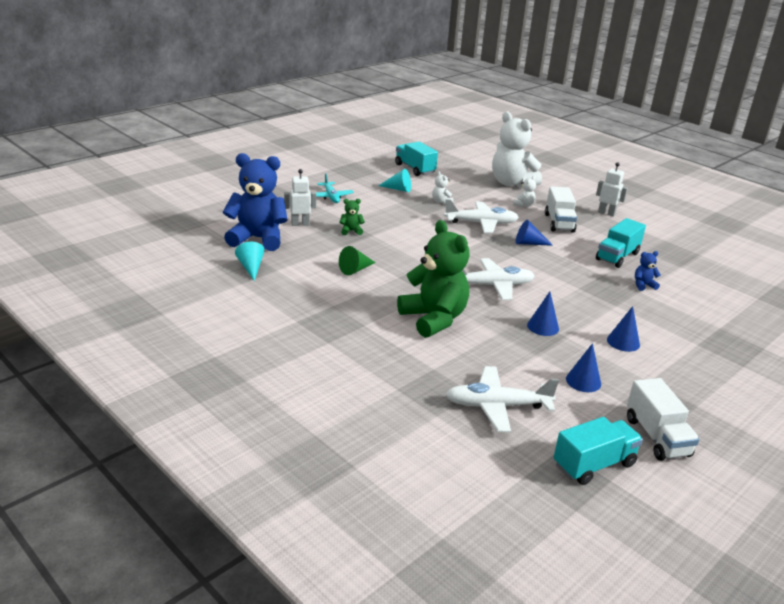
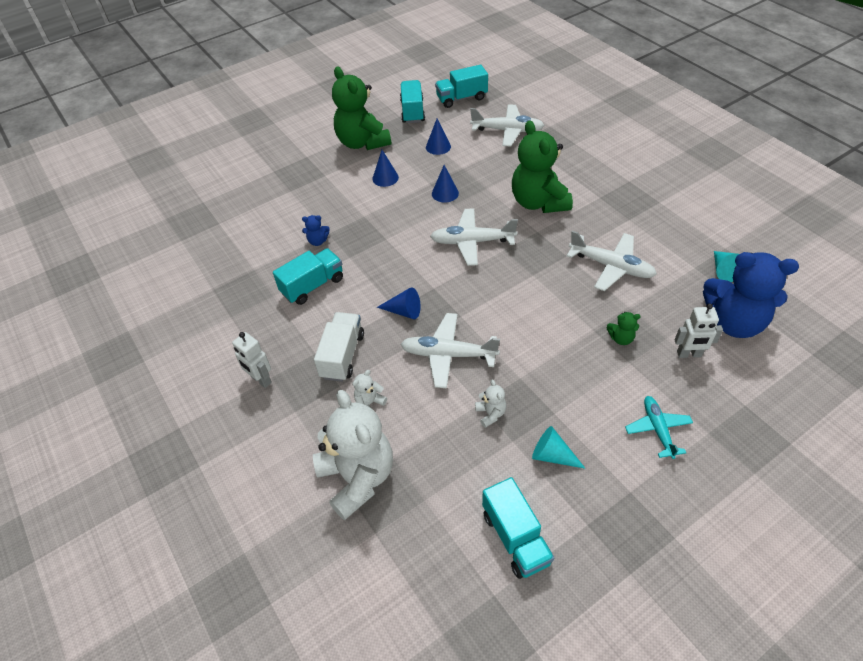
camera: 165 degrees left, 20 degrees up
green cone [339,246,376,275] -> white plane [566,231,657,291]
white truck [627,378,700,461] -> turquoise truck [400,80,425,123]
none -> green teddy bear [332,67,391,150]

